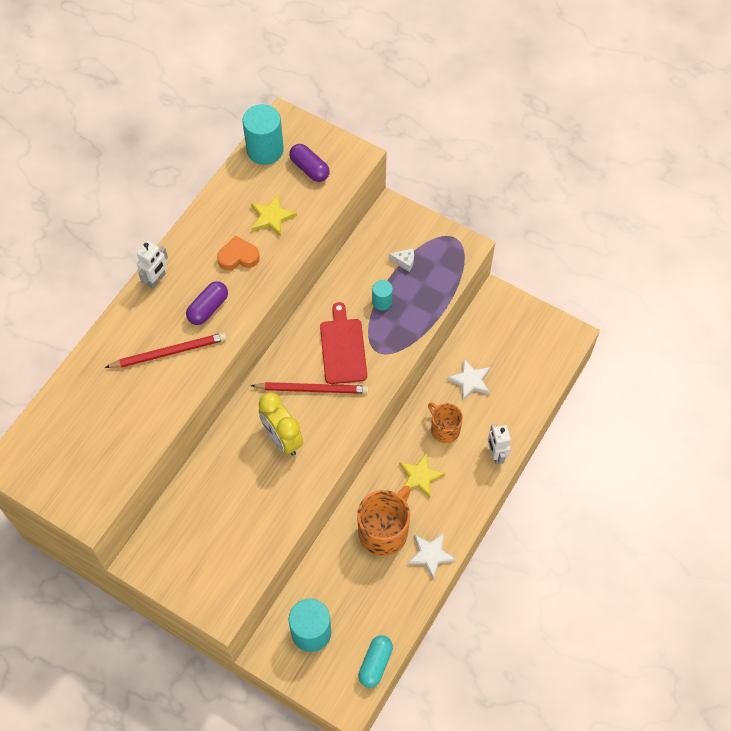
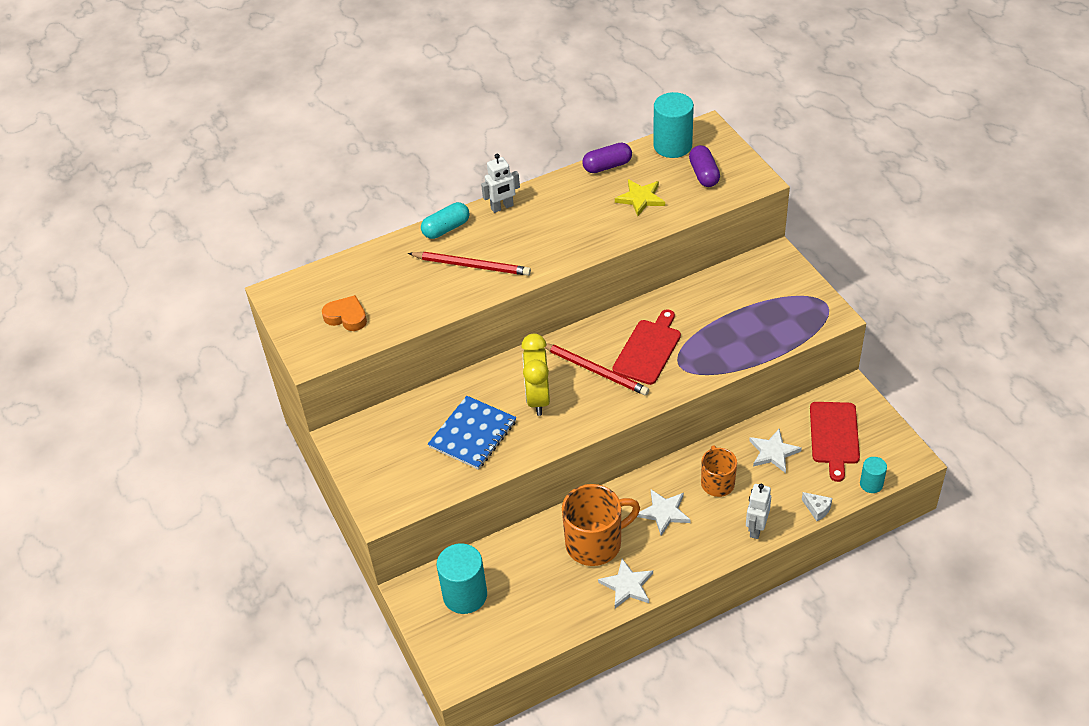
camera: 35 degrees right, 15 degrees down
purple capsule [186,281,228,325] -> purple capsule moved to [582,142,632,173]
orange heart [217,236,260,270] -> orange heart moved to [322,295,367,331]
turquoise capsule [358,635,393,688] -> turquoise capsule moved to [421,202,470,239]
turquoise cylinder [372,280,393,310] -> turquoise cylinder moved to [860,457,887,493]
white cheese [389,248,414,272] -> white cheese moved to [802,492,832,521]
yellow star [399,453,445,498] -> white star [637,490,691,536]
none -> blue notebook [428,396,517,470]
none -> red cutting board [810,402,860,482]

